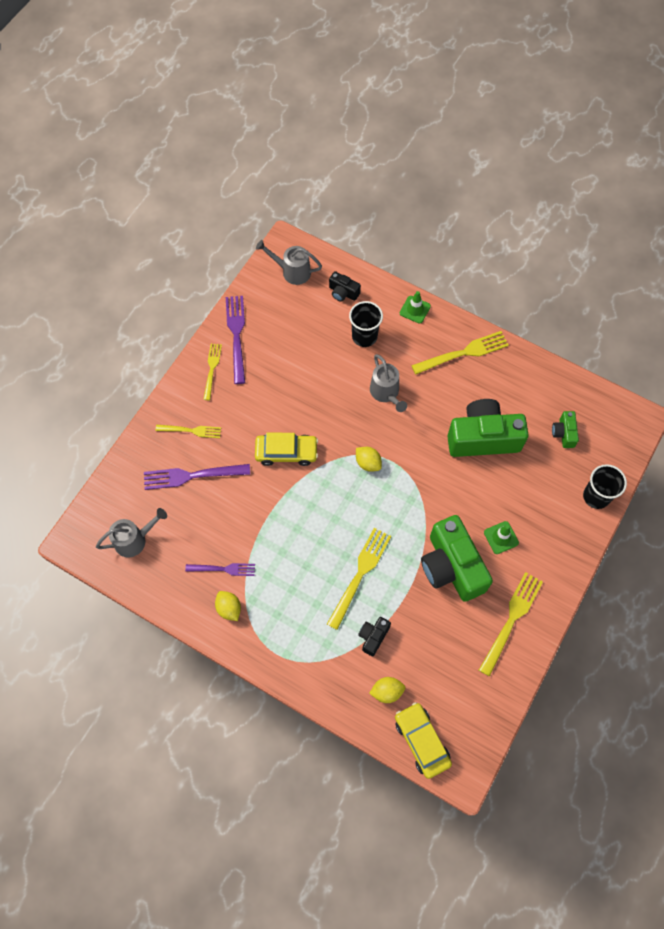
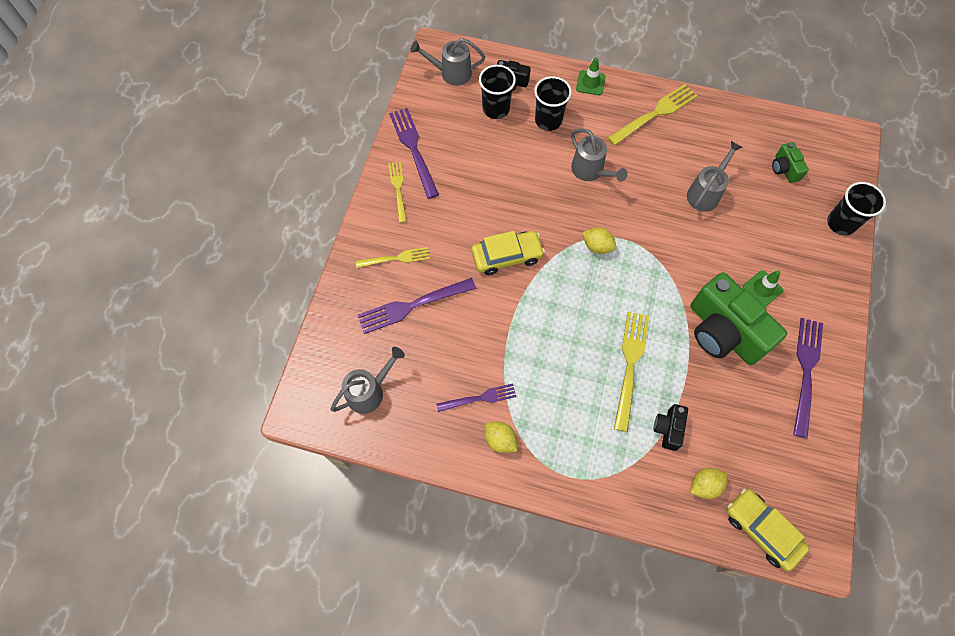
camera: 15 degrees left, 0 degrees up
green camera [447,399,529,457] -> grey watering can [687,141,743,211]
yellow fork [479,572,543,677] -> purple fork [793,318,823,438]
none -> black cup [479,65,516,119]

